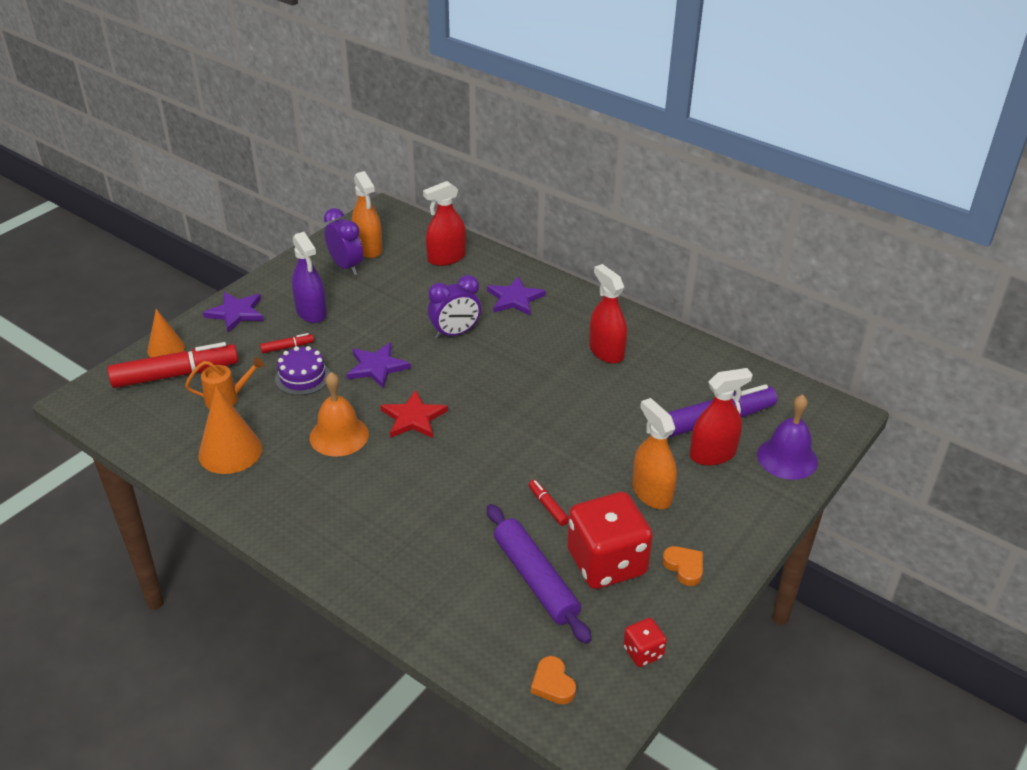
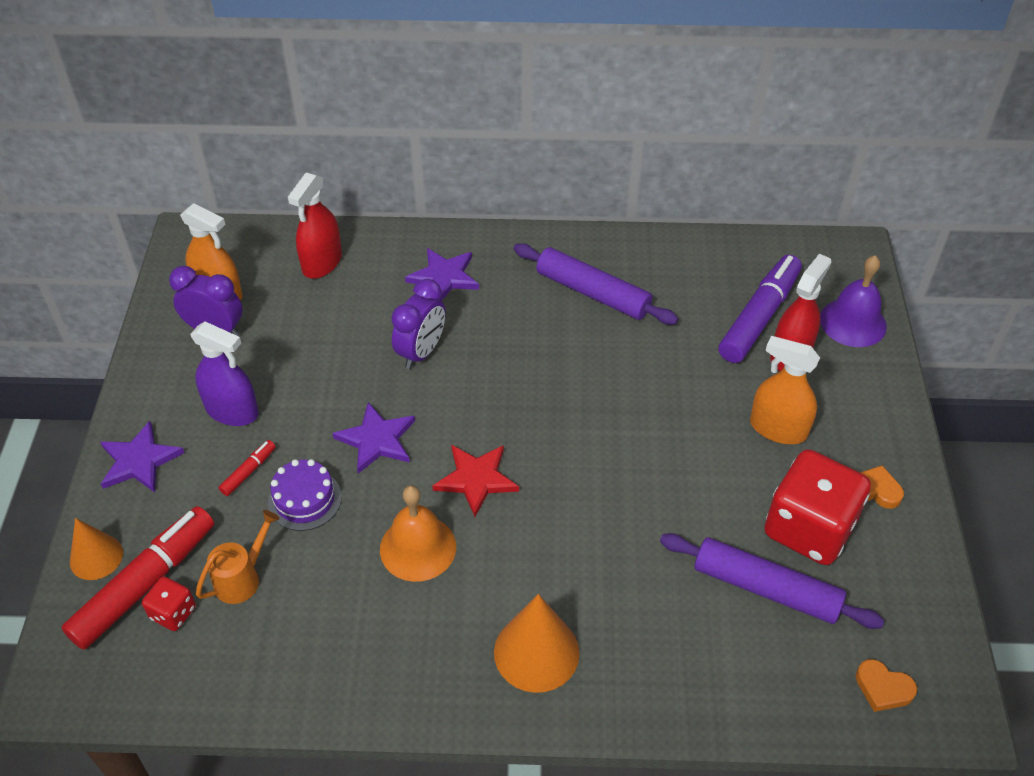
camera: 35 degrees left, 10 degrees up
orange cone [198,386,262,474] -> orange cone moved to [494,594,580,693]
red marker [529,480,569,526] -> none
red spray bottle [589,264,627,364] -> purple rolling pin [513,243,678,325]
red dice [623,618,667,667] -> red dice moved to [142,577,196,631]

